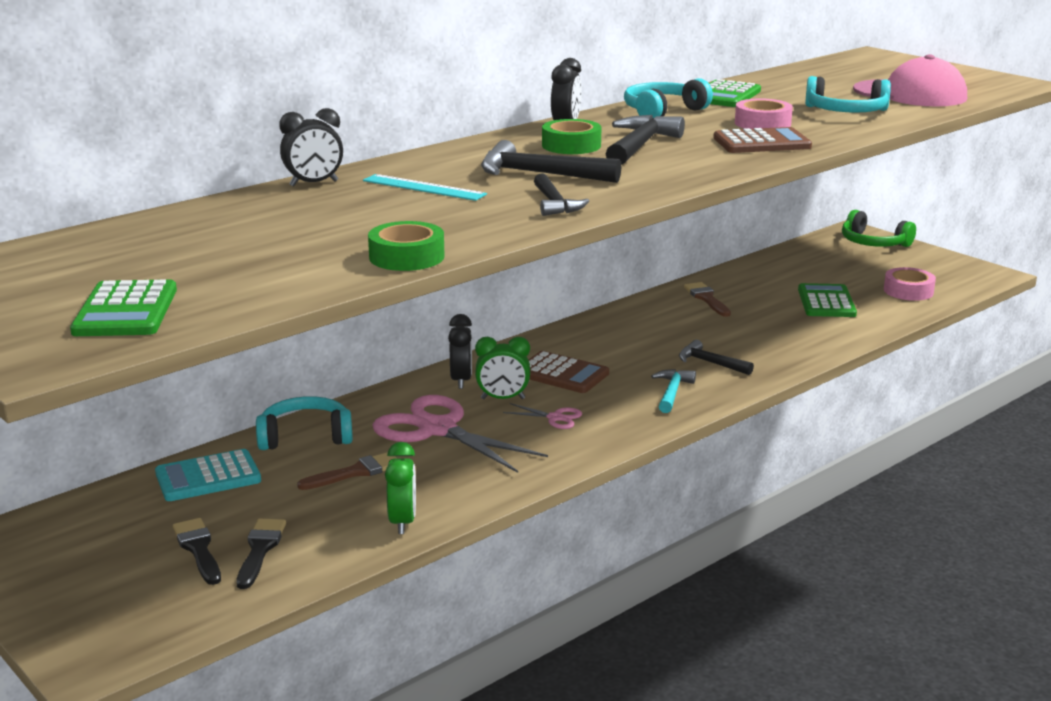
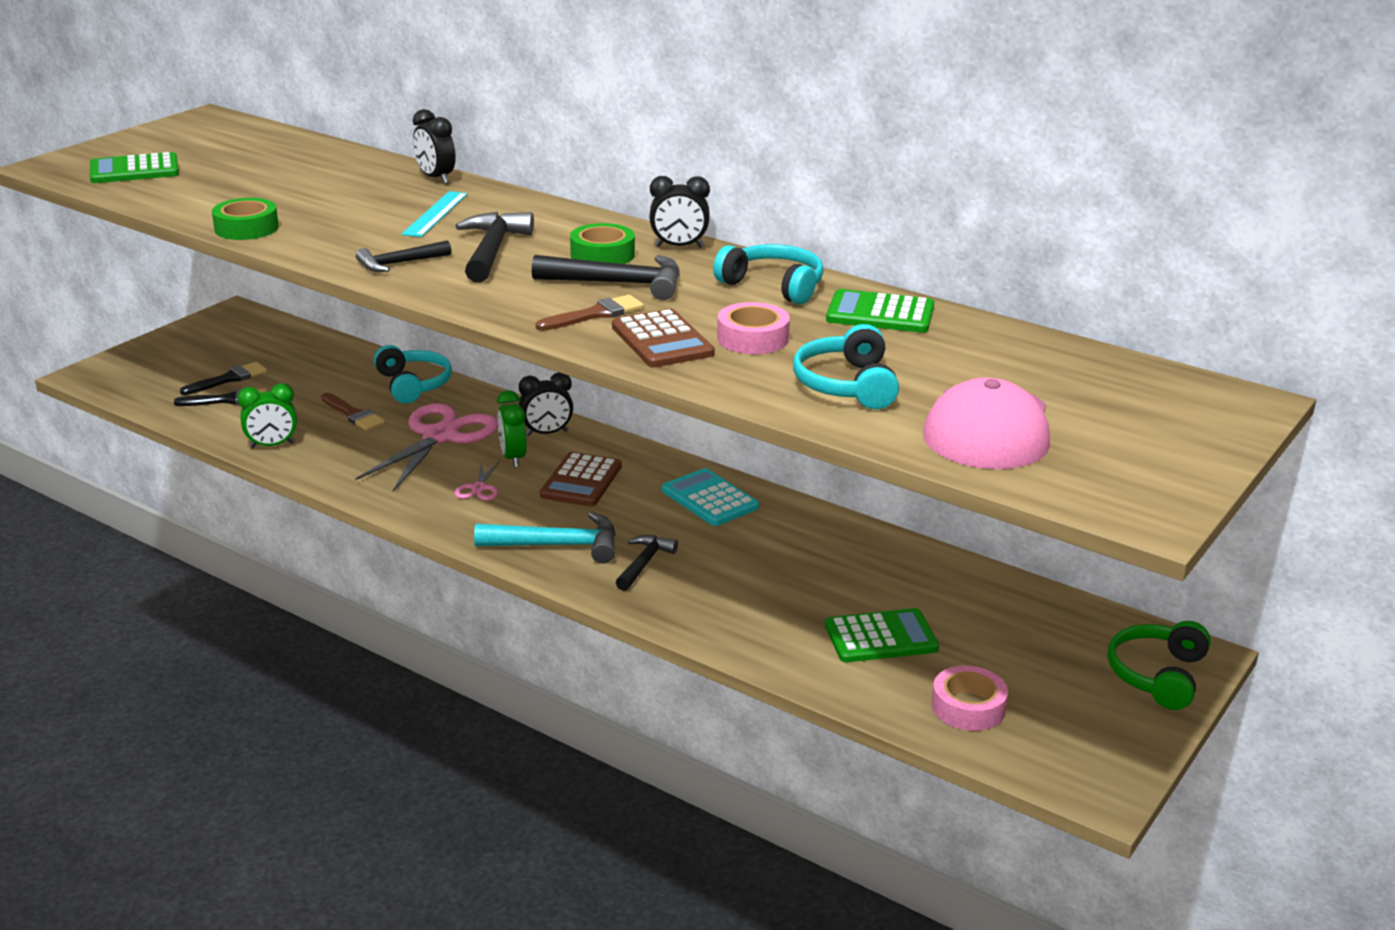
camera: 75 degrees right, 5 degrees up
turquoise calculator [155,449,261,501] -> turquoise calculator moved to [662,468,759,526]
turquoise hammer [651,369,696,413] -> turquoise hammer [474,512,616,564], size x1.58
brown brush [684,282,731,317] -> brown brush moved to [536,295,644,331]

